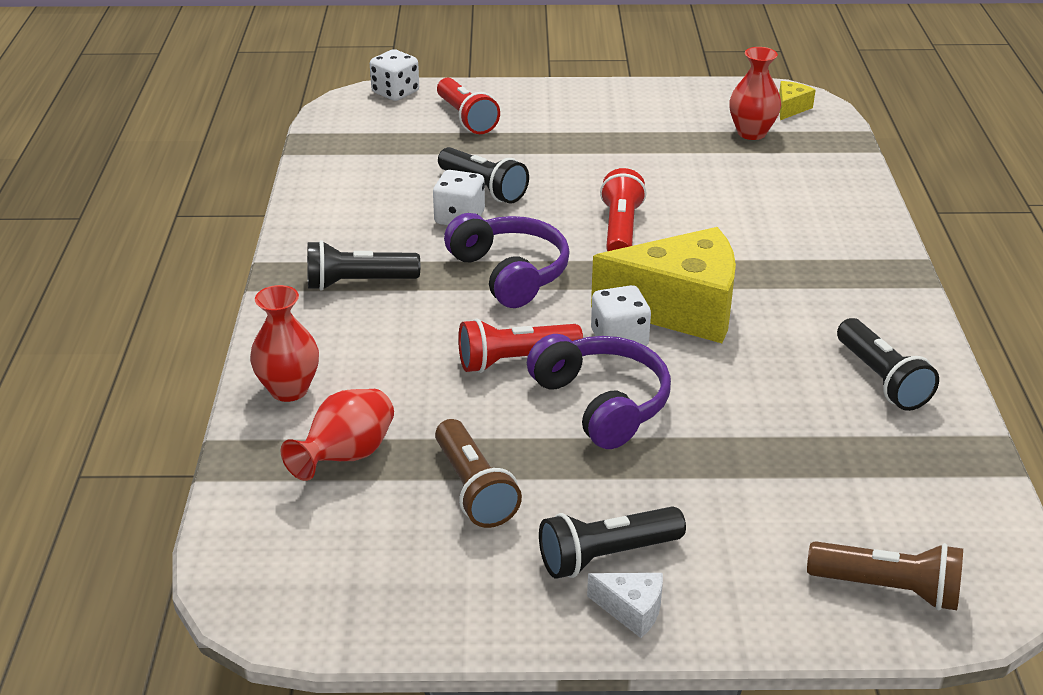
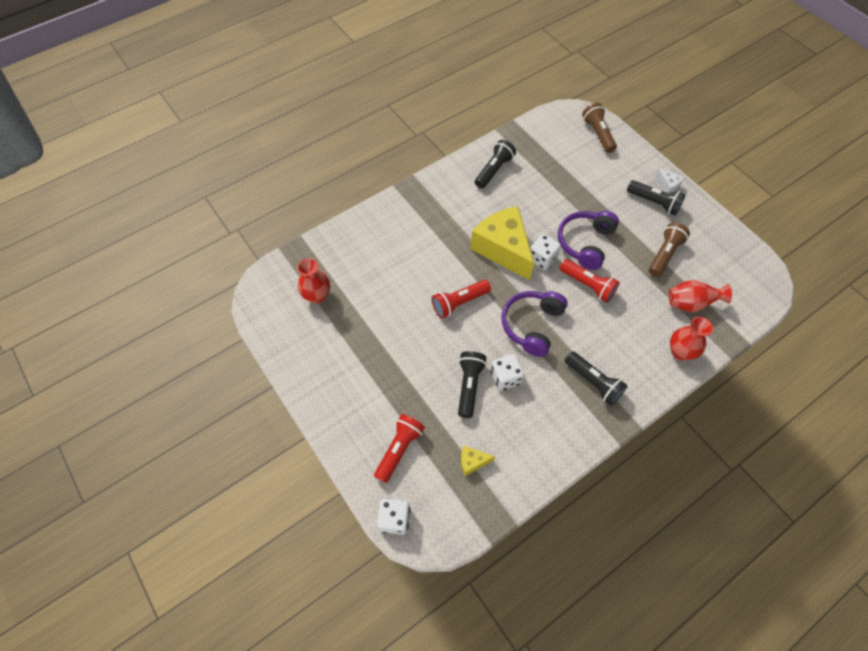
camera: 125 degrees left, 25 degrees up
white cheese [587,573,663,638] -> white cheese turned 150 degrees clockwise [655,169,684,193]
yellow cheese [779,81,815,120] -> yellow cheese moved to [461,446,495,476]

